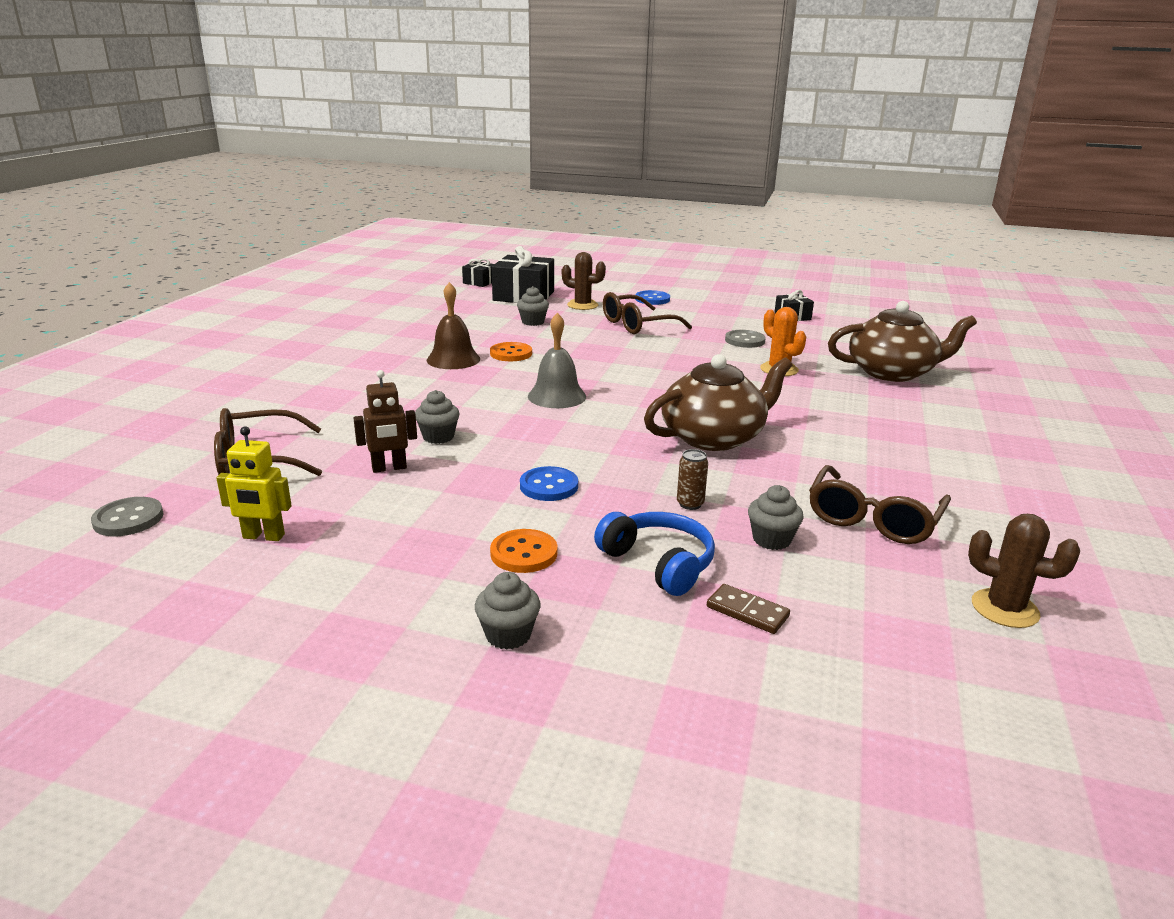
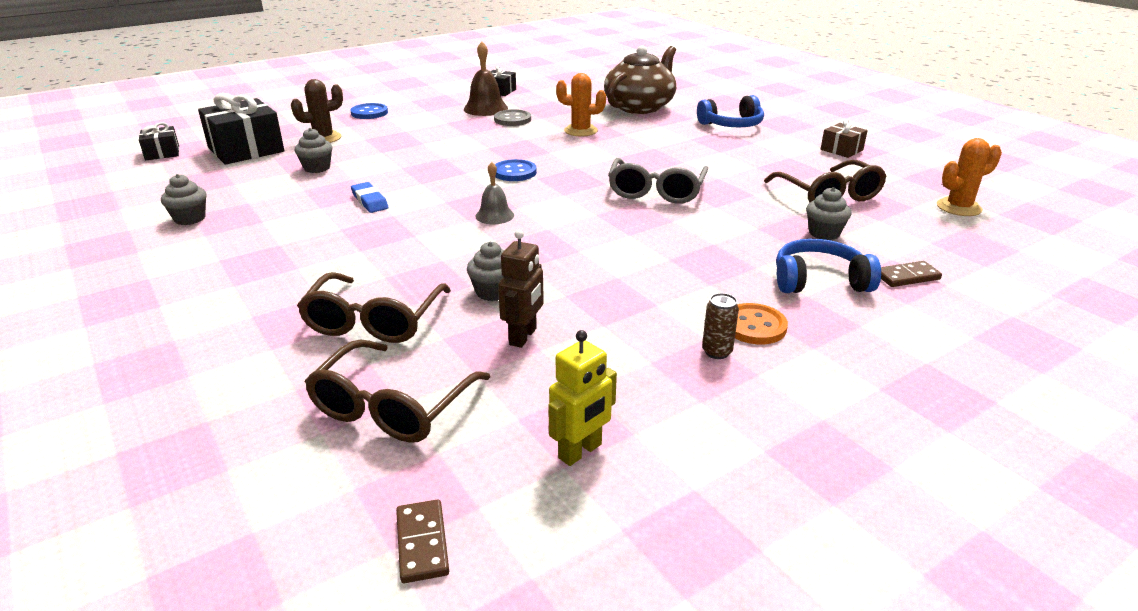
camera: 50 degrees left, 5 degrees up
grey button [91,497,164,536] -> brown domino [396,499,449,583]
brown bell [427,282,480,369] -> brown bell moved to [464,42,508,116]
grey cupcake [475,572,541,650] -> grey cupcake moved to [161,174,207,225]
orange button [490,342,532,361] -> blue eraser [351,182,389,213]
blue button [520,466,578,501] -> blue button moved to [495,159,537,181]
grey bell [528,312,586,408] -> grey bell [475,162,514,224], size x0.63
brown glasses [603,292,692,334] -> brown glasses moved to [297,272,451,343]
brown teapot [644,354,792,451] -> grey glasses [608,158,709,204]
brown can [677,449,708,510] -> brown can moved to [702,293,739,359]
brown cactus [968,514,1080,628] -> orange cactus [937,138,1002,216]
none -> blue headphones [697,95,764,127]
none -> brown gift [821,119,868,158]

